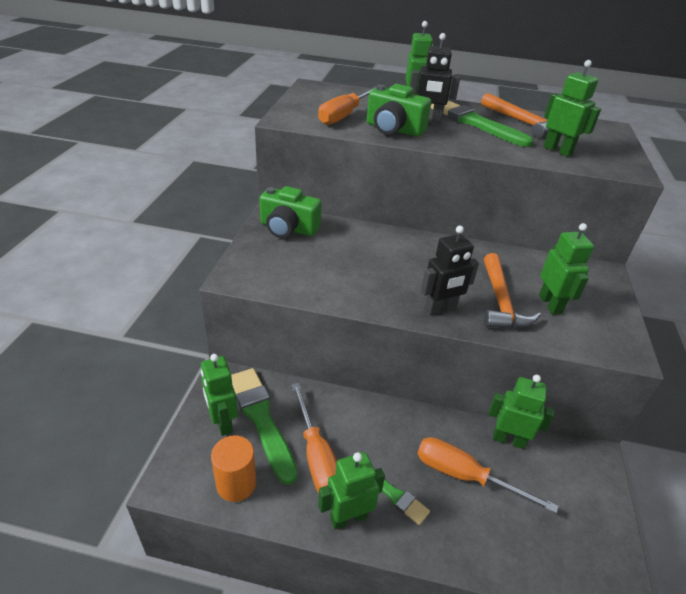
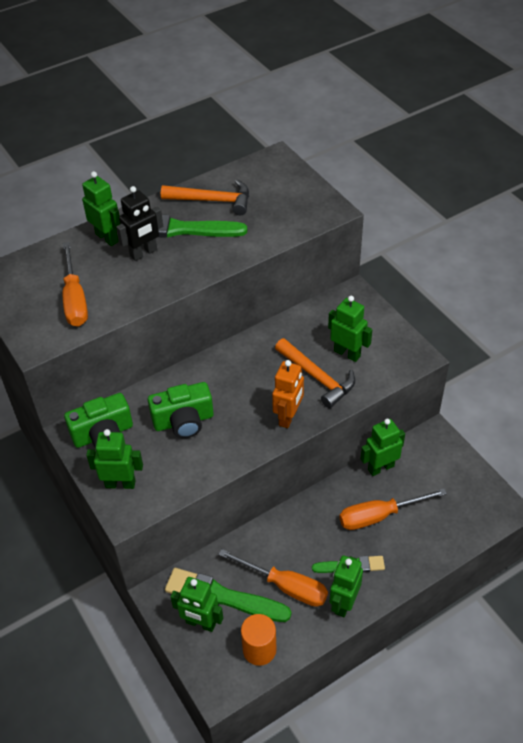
camera: 40 degrees left, 10 degrees up
green camera [367,84,431,137] -> green camera moved to [148,382,214,438]
black robot [421,226,479,316] -> orange robot [272,360,304,428]
green robot [543,60,601,157] -> green robot moved to [86,429,143,489]

